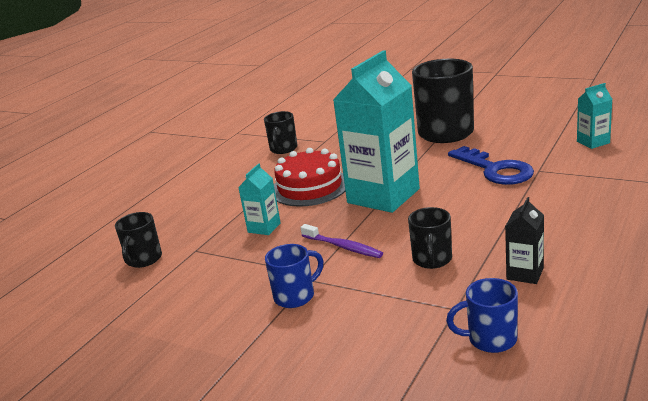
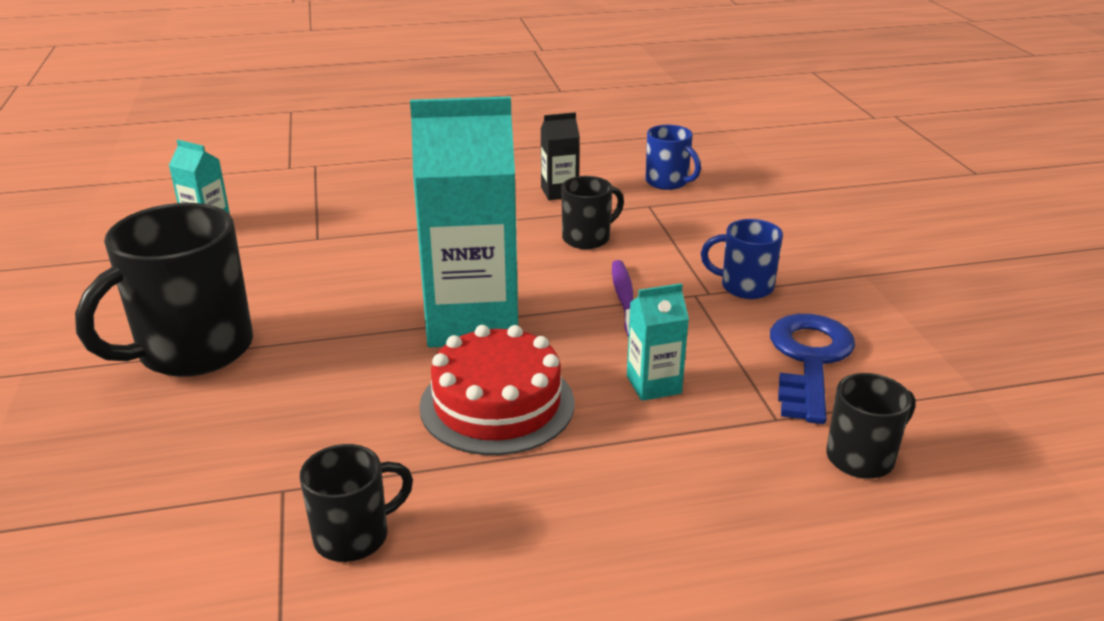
camera: 135 degrees left, 5 degrees up
blue key [448,146,534,185] -> blue key moved to [770,314,855,424]

